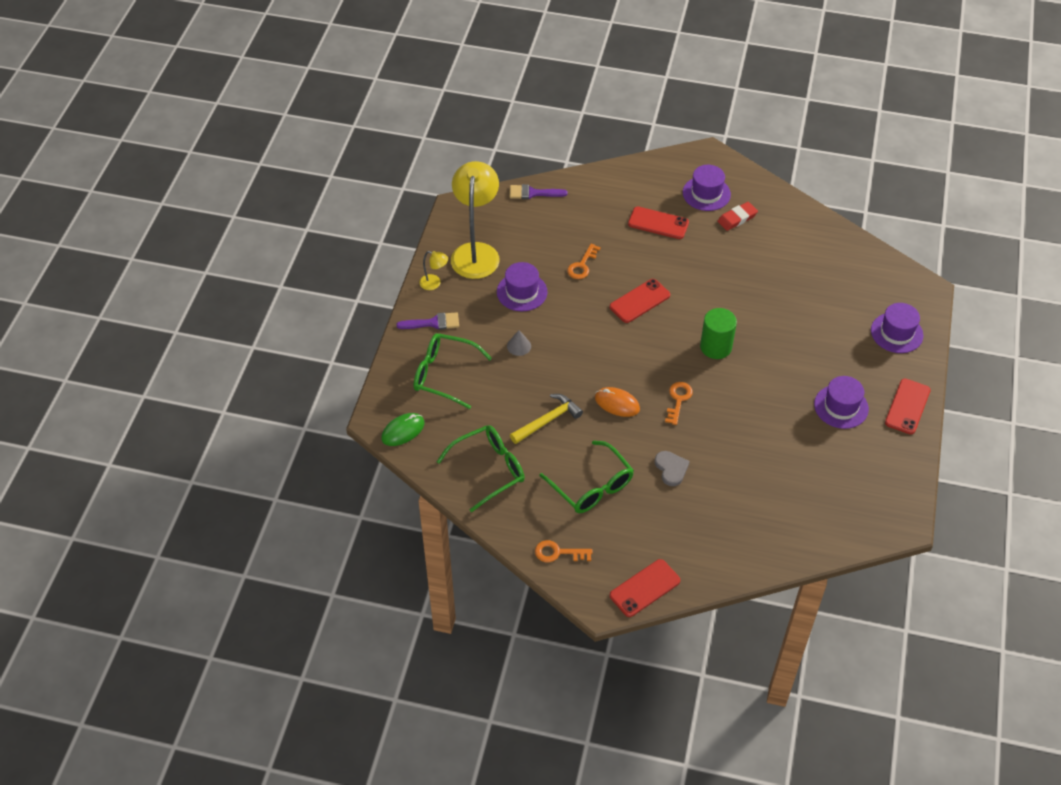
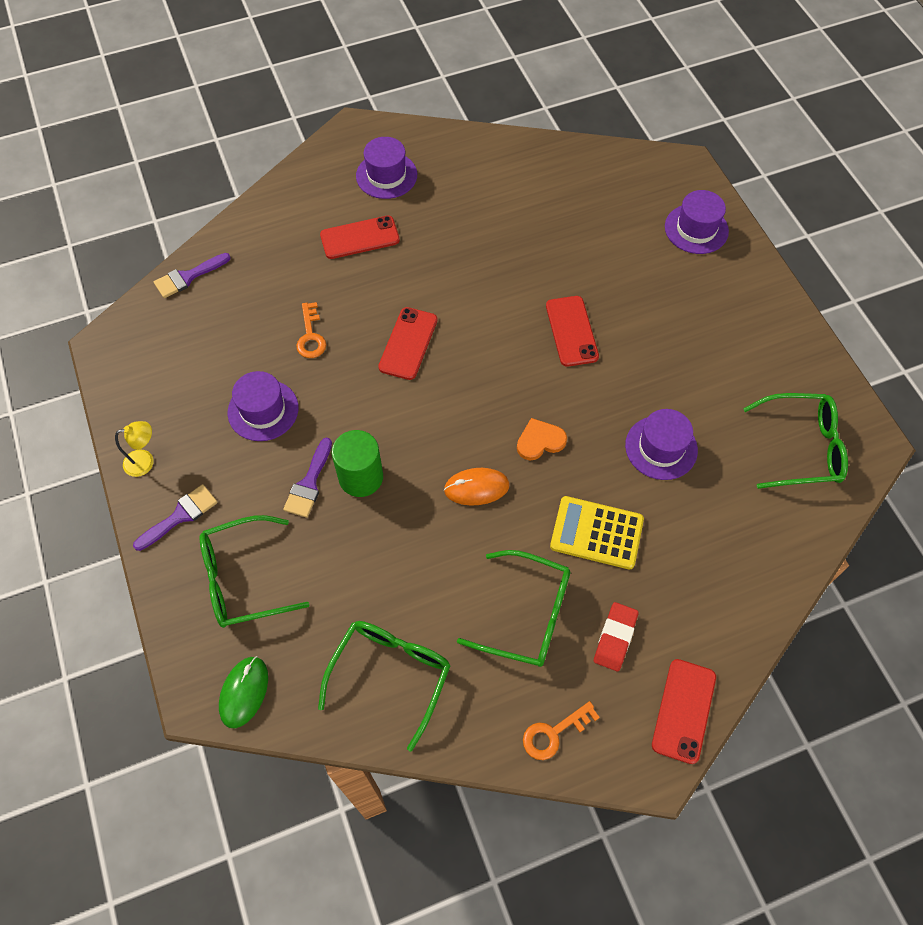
camera: 35 degrees left, 10 degrees up
yellow lamp [451,161,500,279] -> none
grey cone [507,330,531,356] -> purple brush [283,438,332,518]
yellow hammer [510,394,583,444] -> none
grey heart [655,451,690,486] -> yellow calculator [550,496,644,569]
orange key [665,382,693,425] -> orange heart [517,418,567,460]
green cylinder [700,308,737,359] -> green cylinder moved to [332,430,383,497]
red eraser [717,202,758,231] -> red eraser moved to [594,602,639,671]
purple hat [814,376,869,429] -> purple hat moved to [625,409,698,480]
red phone [885,379,931,434] -> red phone moved to [546,296,599,367]
none -> green glasses [743,393,848,489]

